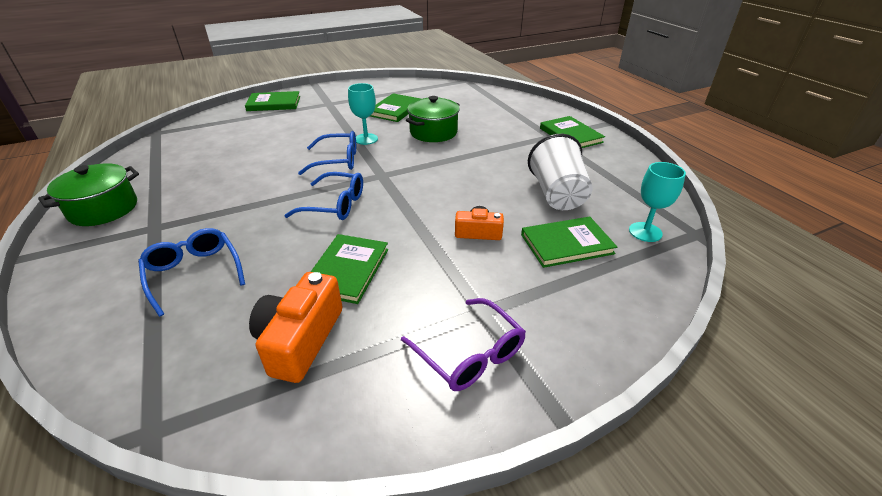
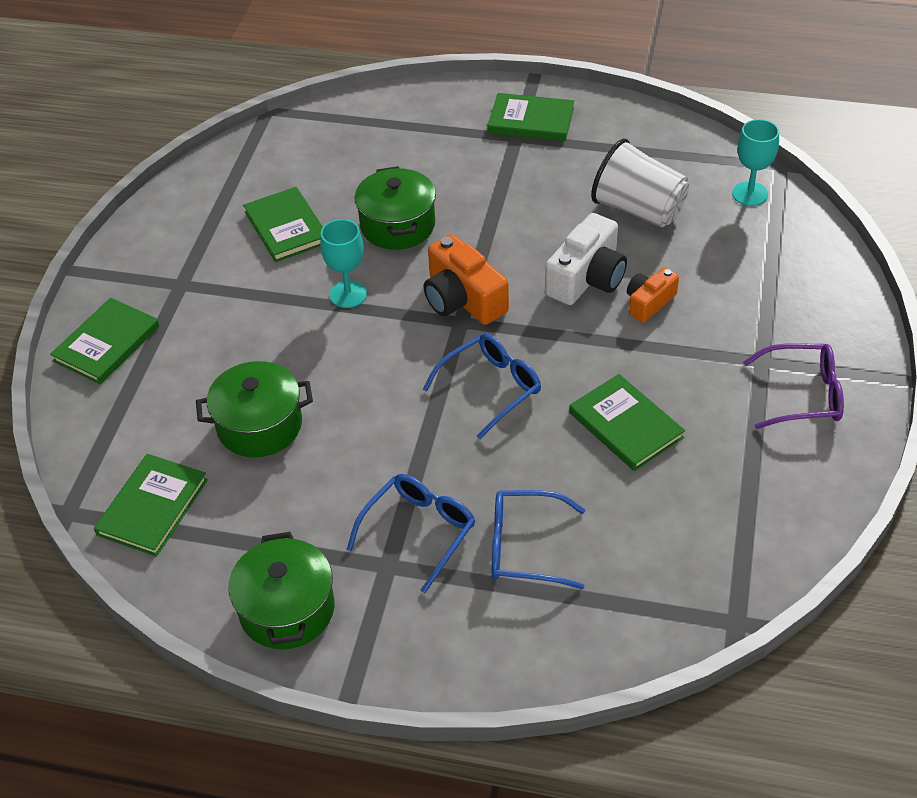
camera: 50 degrees left, 10 degrees up
orange camera [249,272,343,383] -> orange camera moved to [423,234,509,325]
blue glasses [298,131,356,175] -> blue glasses moved to [347,474,475,593]
green book [521,216,617,268] -> green book moved to [94,454,208,557]
none -> green pot [196,361,313,457]
none -> white camera [545,213,627,305]

